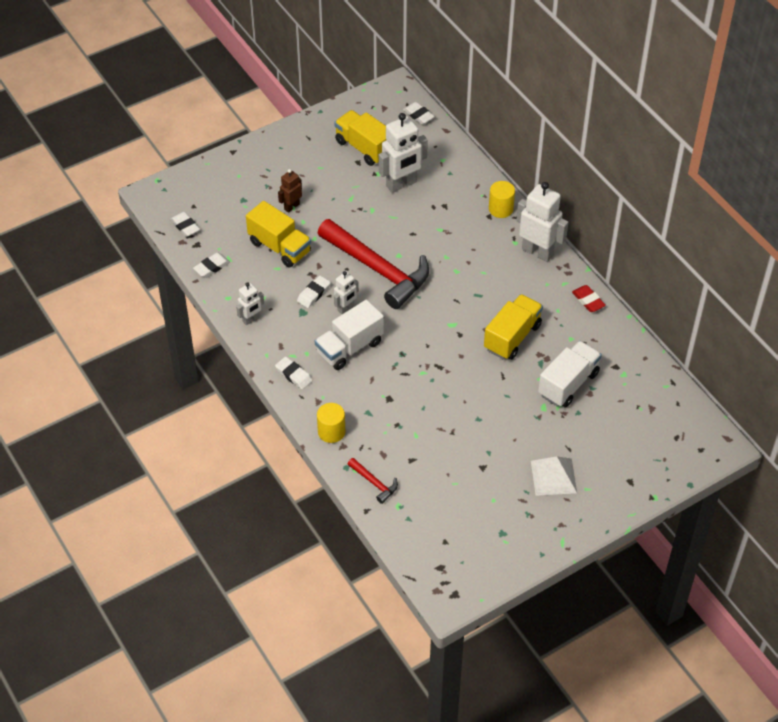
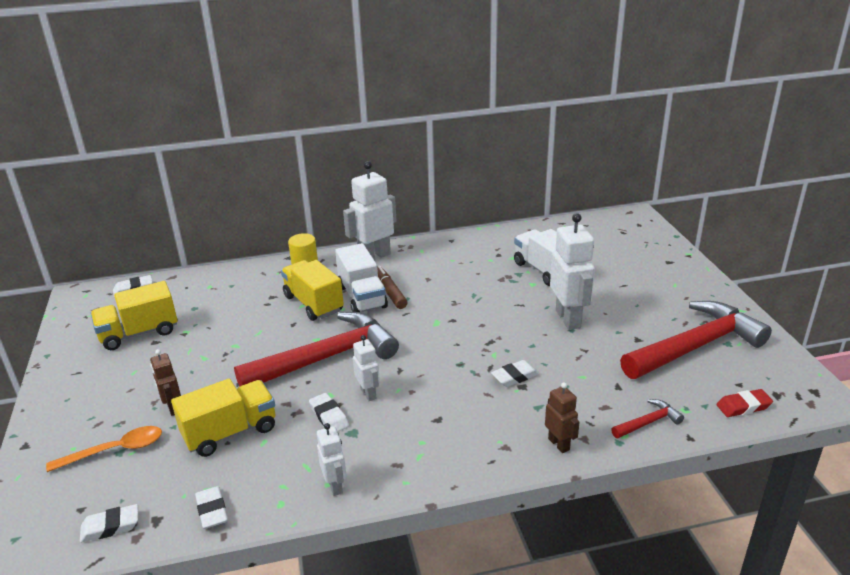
camera: 70 degrees left, 20 degrees down
white eraser [275,357,313,389] -> white eraser moved to [491,360,539,387]
white truck [315,300,384,370] -> white truck moved to [335,243,388,312]
yellow cylinder [317,403,345,443] -> brown robot [545,382,579,453]
white robot [379,113,428,193] -> white robot moved to [550,213,595,330]
yellow truck [484,294,543,360] -> yellow truck moved to [281,260,344,321]
white pyramid [531,456,577,496] -> none
red eraser [572,285,606,312] -> red eraser moved to [716,389,773,417]
none -> orange spoon [46,426,162,472]
none -> brown marker [377,265,408,309]
none -> red hammer [620,301,772,379]

